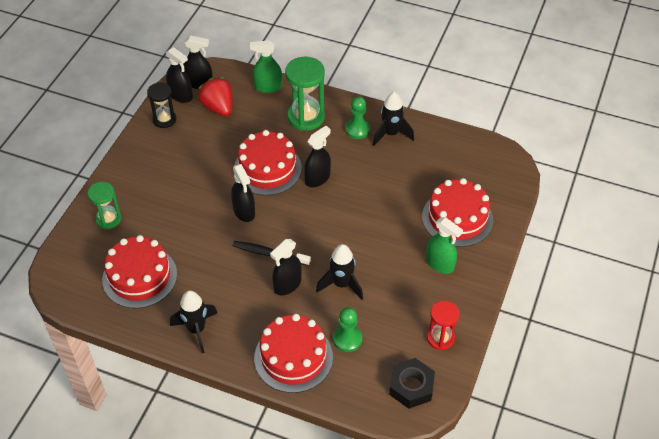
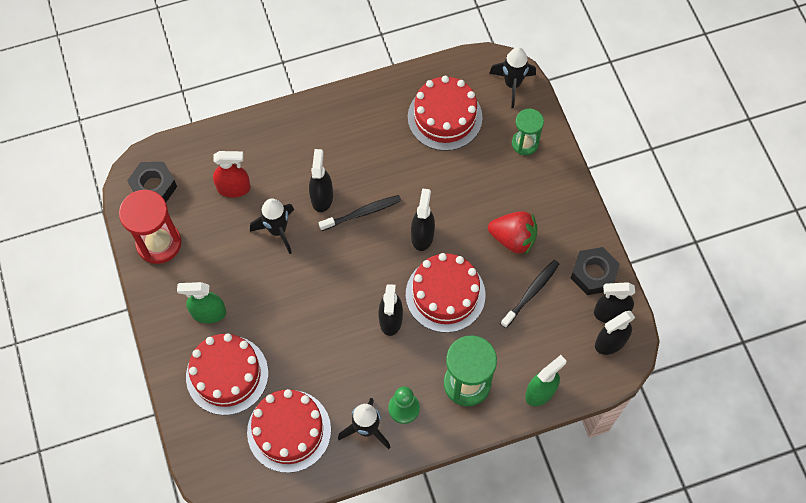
camera: 140 degrees right, 15 degrees up
black hourglass [147,82,176,128] -> black nut [571,247,620,295]
black rocket [170,291,217,353] -> black rocket moved to [489,47,536,108]
red strawberry [198,77,233,116] -> red strawberry moved to [488,211,537,254]
black spray bottle [231,164,255,222] -> black spray bottle turned 75 degrees clockwise [411,188,435,251]
red cake [254,314,333,393] -> red cake moved to [247,389,331,473]
green pawn [333,307,362,352] -> red spray bottle [213,151,251,198]
red hourglass [427,301,460,350] -> red hourglass [119,190,182,264], size x1.60
none -> black toothbrush [501,260,559,328]

